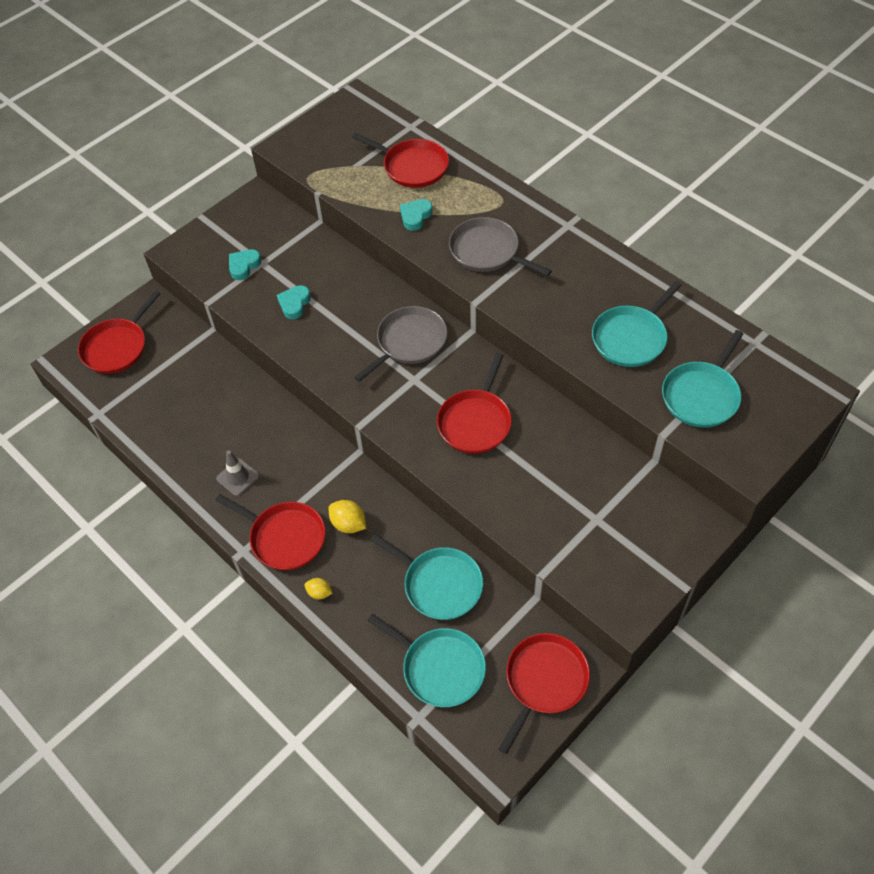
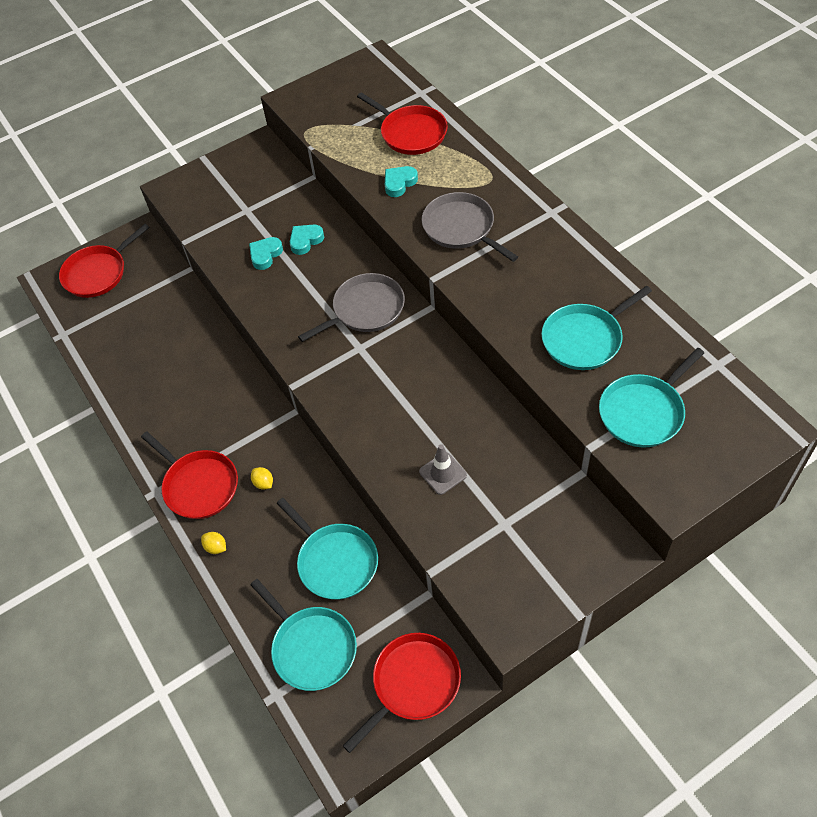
camera: 15 degrees right, 0 degrees up
grey traffic cone [216,450,259,496] -> grey traffic cone moved to [419,444,467,495]
turquoise heart [229,249,261,280] -> turquoise heart moved to [290,225,324,255]
yellow lemon [328,500,366,533] -> yellow lemon [251,467,273,490], size x0.63
red pan [437,353,512,454] -> none

